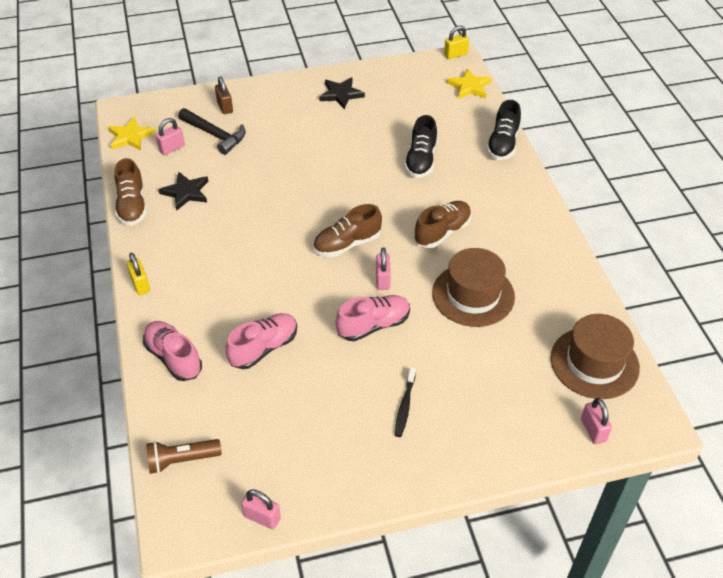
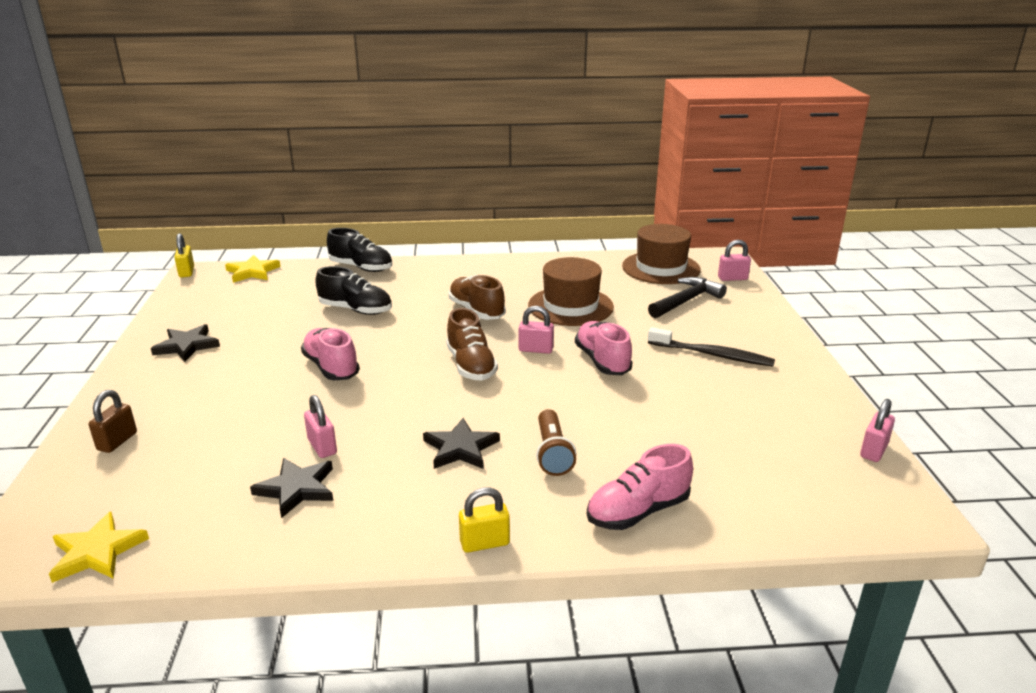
camera: 80 degrees left, 20 degrees down
brown shoe [114,158,147,226] -> none
brown flashlight [146,439,222,474] -> brown flashlight moved to [536,409,576,476]
pink padlock [156,118,185,155] -> pink padlock moved to [304,395,337,458]
black hammer [178,108,246,155] -> black hammer moved to [648,277,727,318]
brown padlock [215,76,233,114] -> brown padlock turned 60 degrees counterclockwise [89,390,137,453]
pink shoe [226,313,297,369] -> pink shoe moved to [301,328,360,380]
black toothbrush [395,367,416,437] -> black toothbrush [648,327,775,367], size x1.53
none -> black star [423,418,500,469]

